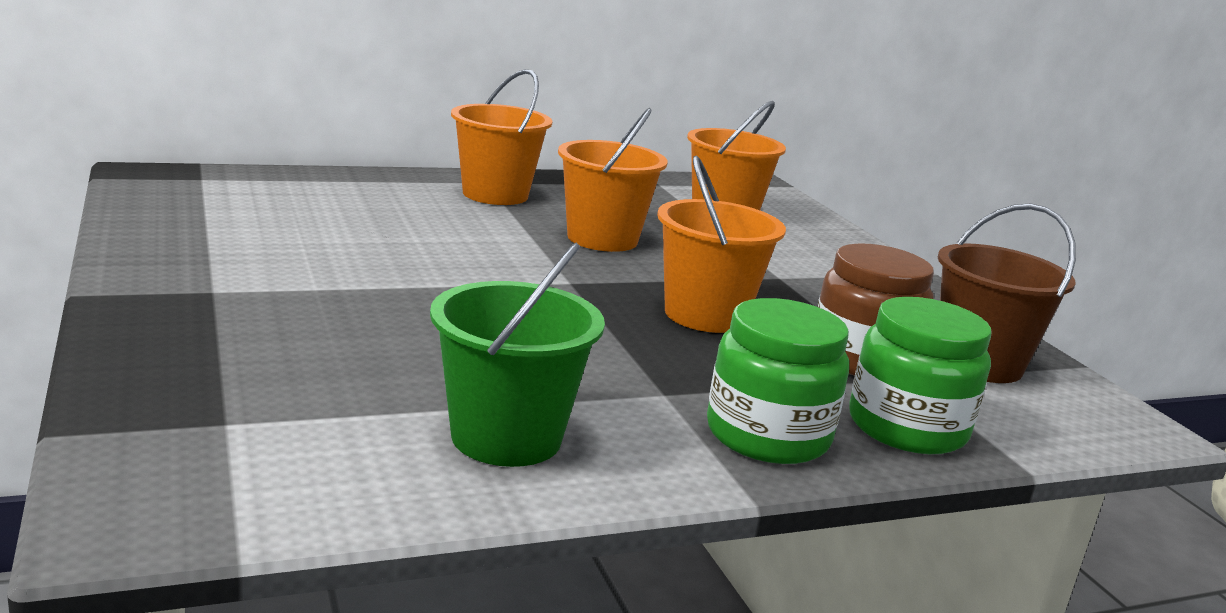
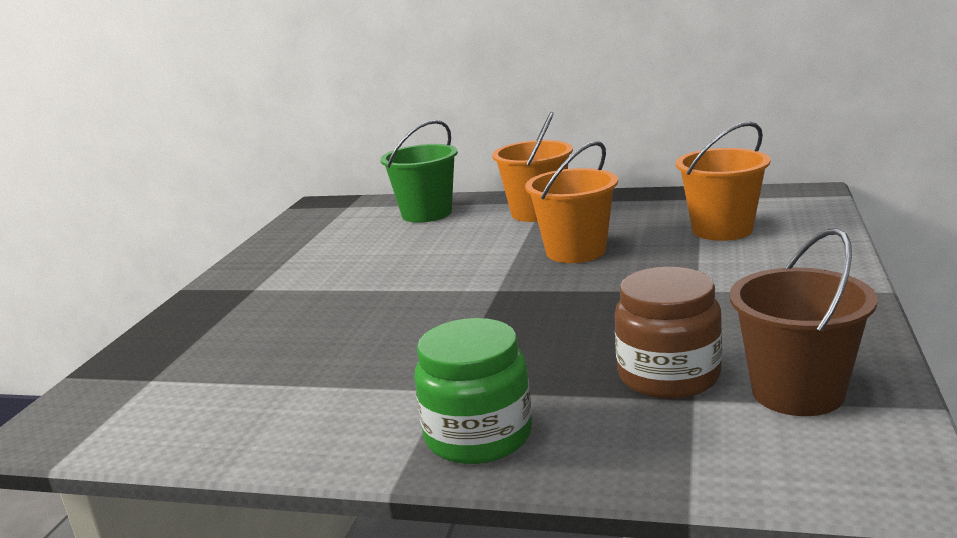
camera: 40 degrees right, 0 degrees up
green bucket [430,243,605,467] -> green bucket moved to [380,120,458,223]
orange bucket [657,155,786,333] -> none
green jar [849,297,991,454] -> none

